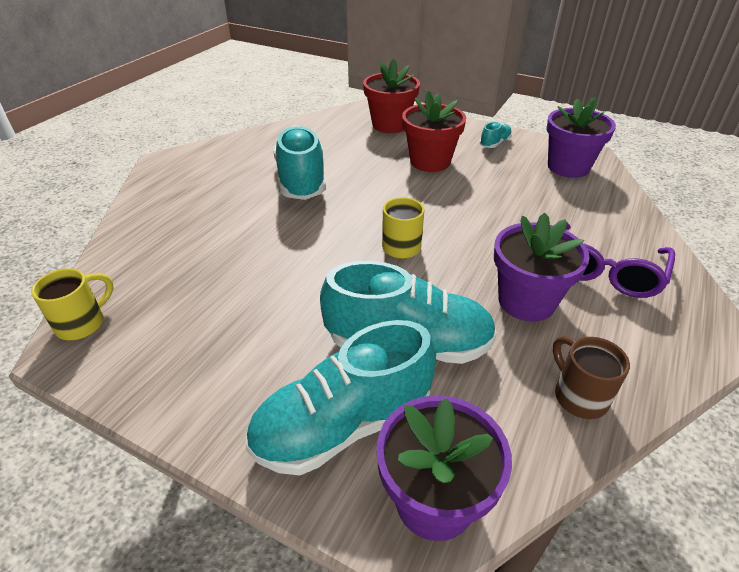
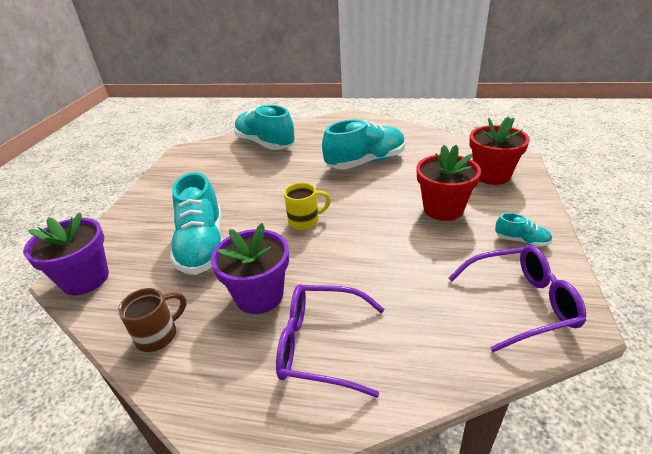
camera: 75 degrees right, 5 degrees down
yellow mug [31,268,114,340] -> none
turquoise shoe [245,320,436,475] -> turquoise shoe moved to [234,105,295,150]
purple flower pot [546,97,616,178] -> purple glasses [448,245,586,352]

